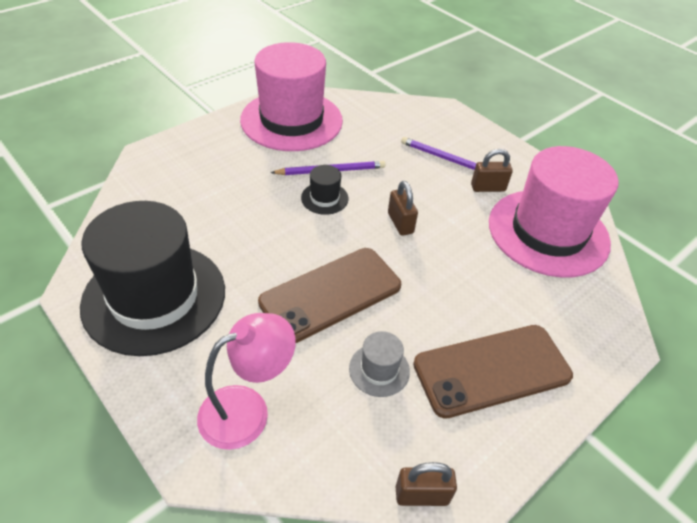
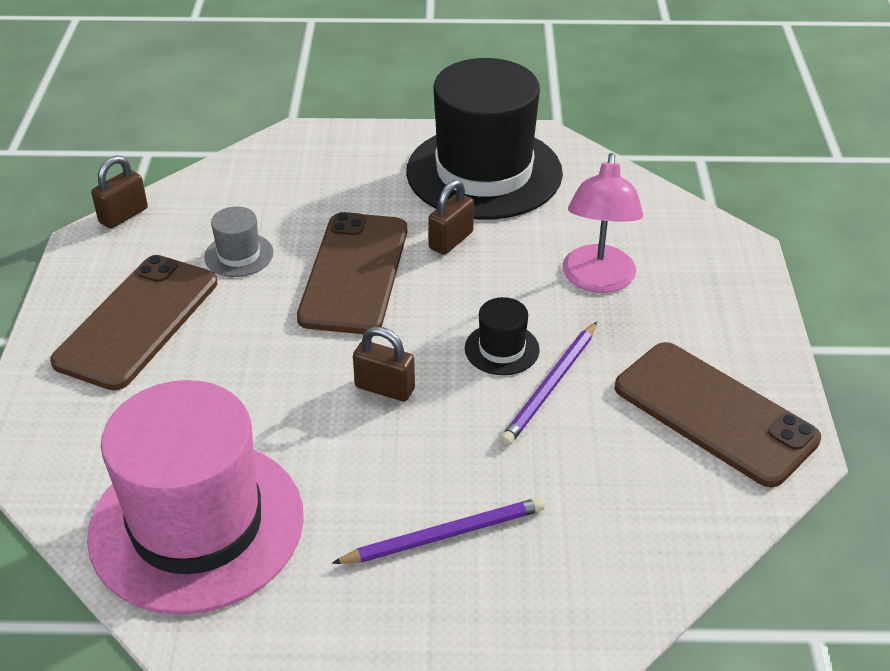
camera: 135 degrees right, 5 degrees down
pink lamp [197,313,296,450] -> pink lamp moved to [562,153,643,293]
pink hat [240,42,343,151] -> brown phone [615,342,821,488]
brown padlock [471,149,513,192] -> brown padlock moved to [428,180,474,255]

